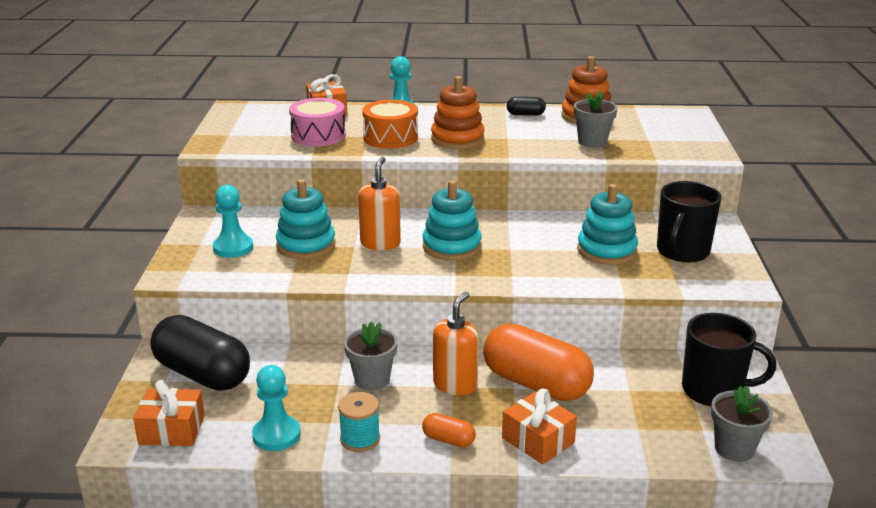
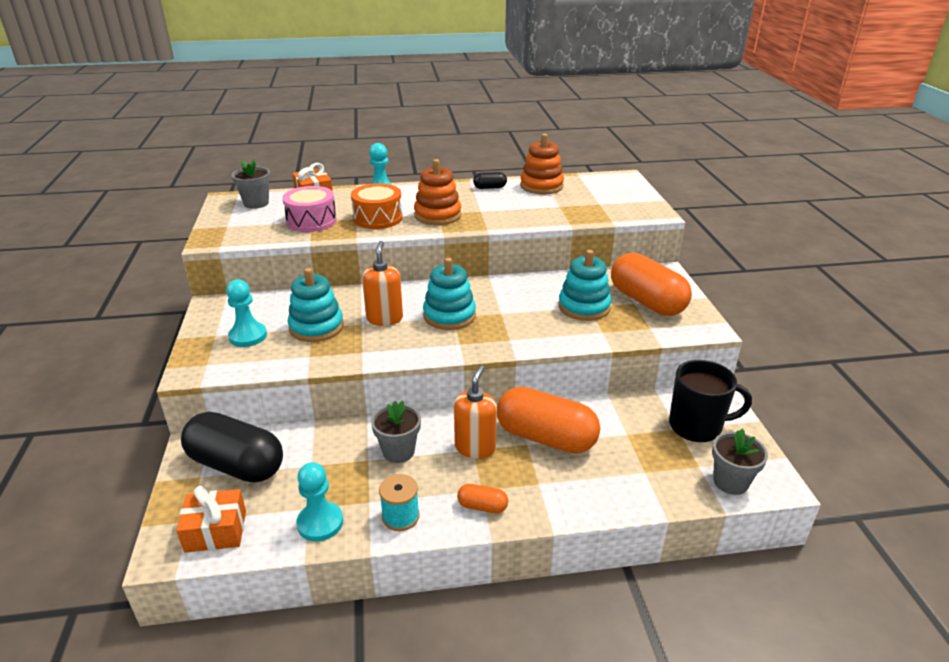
camera: 10 degrees left, 5 degrees up
orange gift [502,389,577,464] -> none
grey flower pot [574,91,617,147] -> grey flower pot moved to [232,160,271,209]
black mug [657,181,722,263] -> orange capsule [611,253,692,316]

